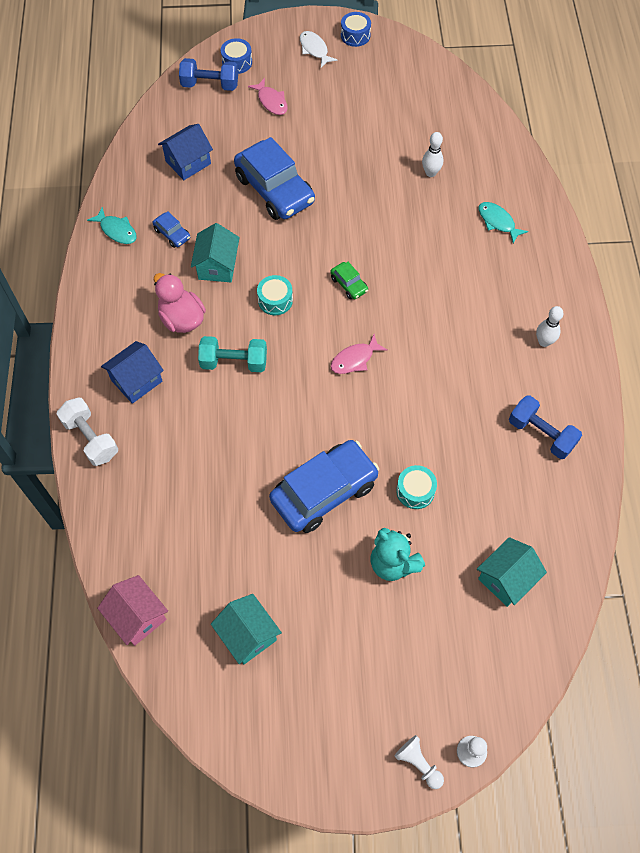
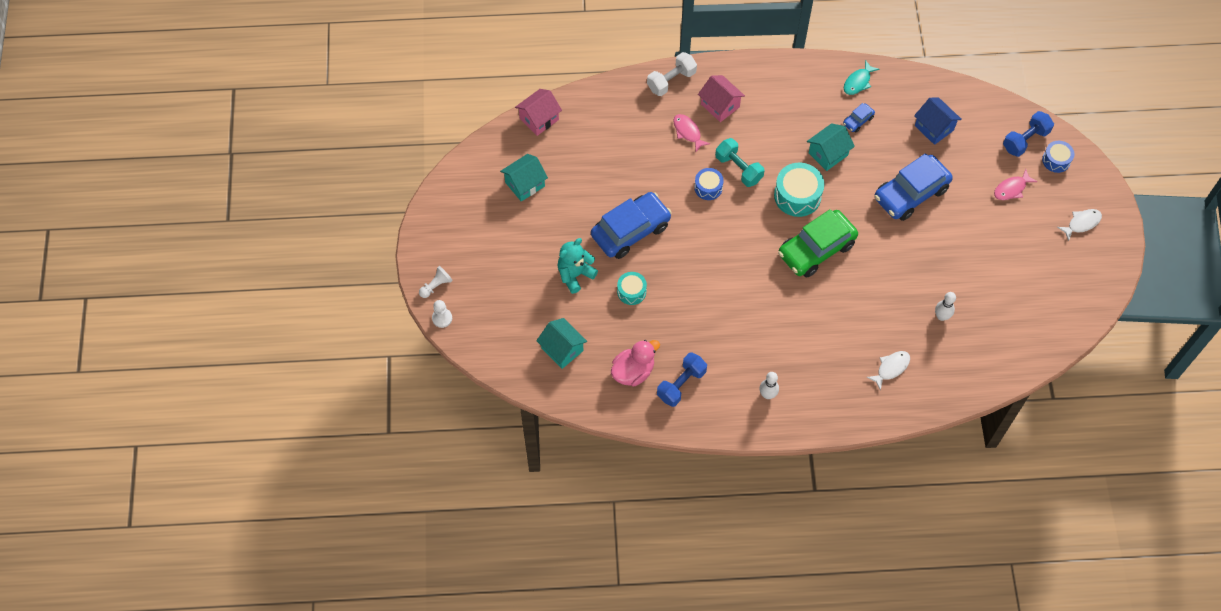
camera: 90 degrees right, 0 degrees up
blue house [101,341,164,404] -> pink house [698,75,745,122]
pink duck [154,273,206,333] -> pink duck moved to [611,340,660,387]
blue dumbbell [179,58,238,91] -> blue dumbbell turned 45 degrees clockwise [1003,111,1054,157]
turquoise house [191,223,240,282] -> turquoise house turned 45 degrees counterclockwise [807,123,855,171]
turquoise dumbbell [198,336,267,372] -> turquoise dumbbell turned 45 degrees counterclockwise [715,138,765,187]
turquoise drum [257,275,293,315] -> turquoise drum [774,163,824,217], size x1.67
blue car [269,440,379,533] -> blue car turned 90 degrees counterclockwise [591,192,672,259]
green car [331,262,368,299] -> green car [778,209,858,278], size x2.28
pink fish [331,334,388,374] -> pink fish moved to [673,114,710,152]
blue drum [341,12,371,47] -> blue drum moved to [694,168,724,200]
turquoise fish [479,202,528,244] -> white fish [866,351,910,391]

